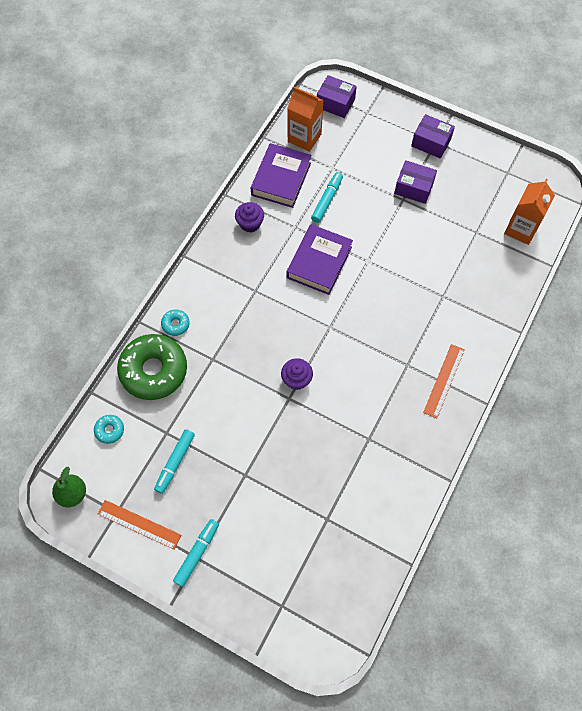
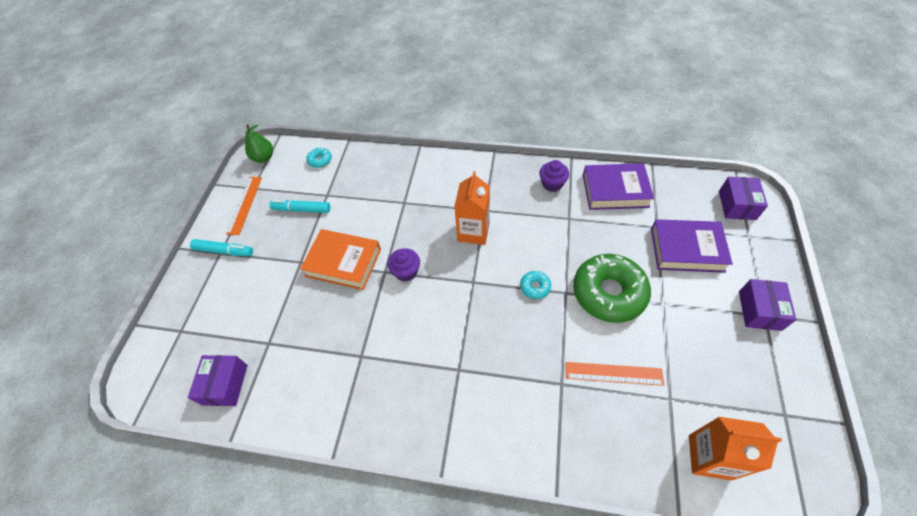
camera: 75 degrees right, 10 degrees down
green donut [117,334,187,400] -> green donut moved to [573,254,651,323]
turquoise donut [161,309,190,336] -> turquoise donut moved to [520,271,551,299]
orange carton [287,87,324,152] -> orange carton moved to [454,171,490,245]
purple book [287,224,353,295] -> purple book moved to [651,219,733,273]
turquoise marker [311,172,343,223] -> none
purple box [394,160,437,204] -> purple box moved to [188,355,248,406]
orange ruler [423,344,465,418] -> orange ruler moved to [566,362,664,386]
none -> orange book [300,229,381,290]

